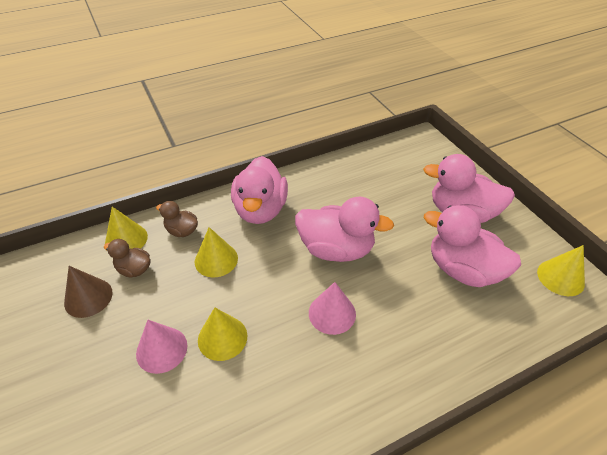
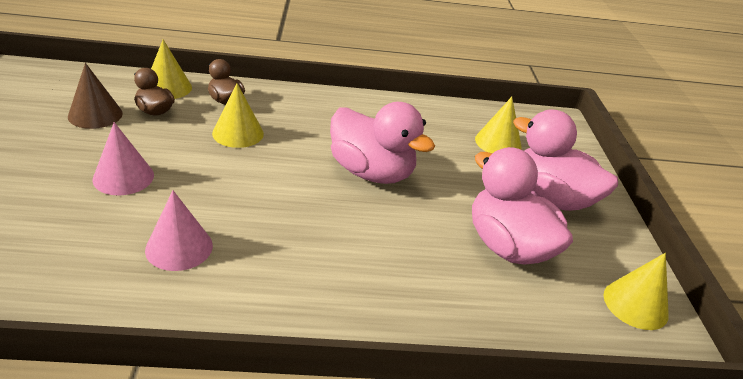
camera: 20 degrees right, 10 degrees down
yellow cone [198,307,247,361] -> yellow cone moved to [475,97,522,154]
pink duck [231,156,288,224] -> none
pink cone [309,282,356,335] -> pink cone moved to [145,191,213,271]

